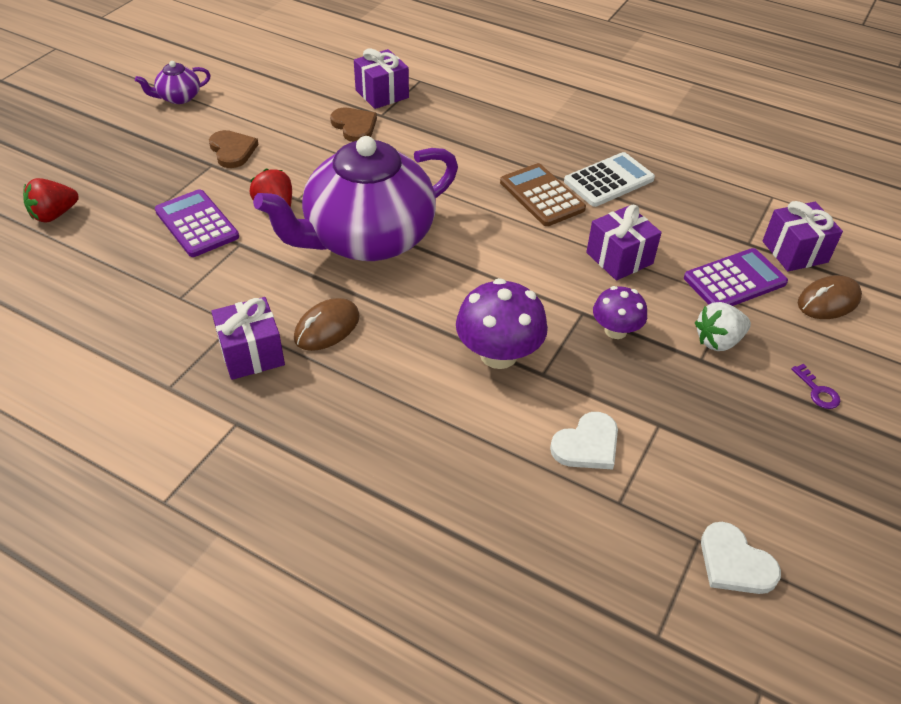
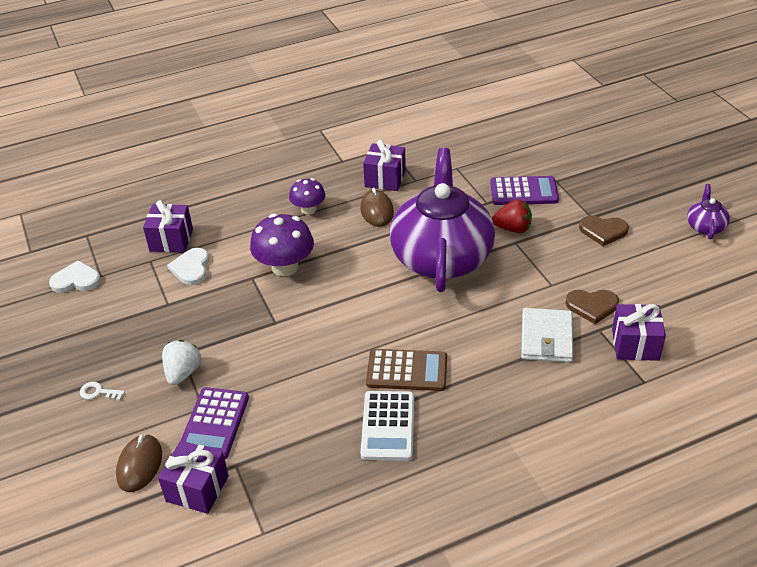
camera: 130 degrees right, 5 degrees down
red strawberry [23,178,79,223] -> none
purple gift [586,205,662,280] -> purple gift moved to [143,200,193,252]
purple mushroom [593,286,647,339] -> purple mushroom moved to [289,178,326,215]
purple key [791,364,840,409] -> white key [80,382,125,401]
none -> white wallet [521,308,574,363]

